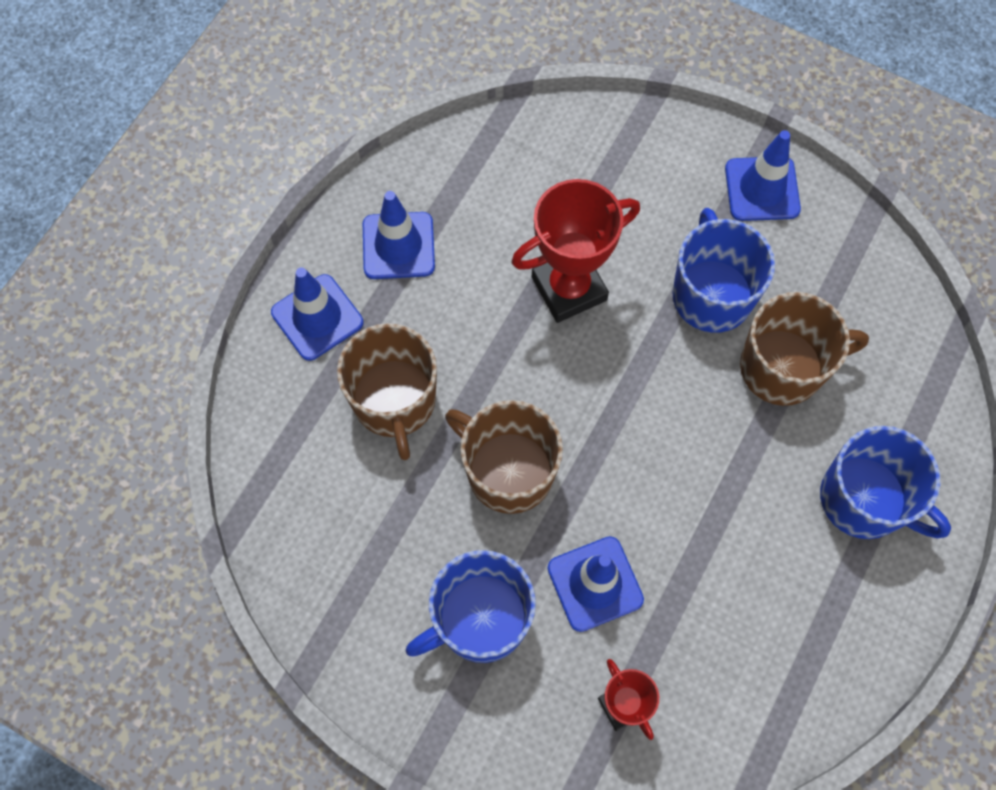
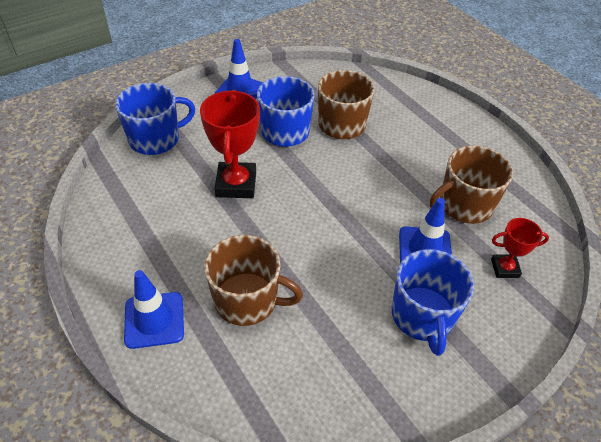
camera: 65 degrees left, 20 degrees down
blue traffic cone [363,191,435,279] -> none
brown mug [445,400,563,514] -> brown mug moved to [430,145,513,224]
blue mug [820,426,951,539] -> blue mug moved to [115,83,195,155]

